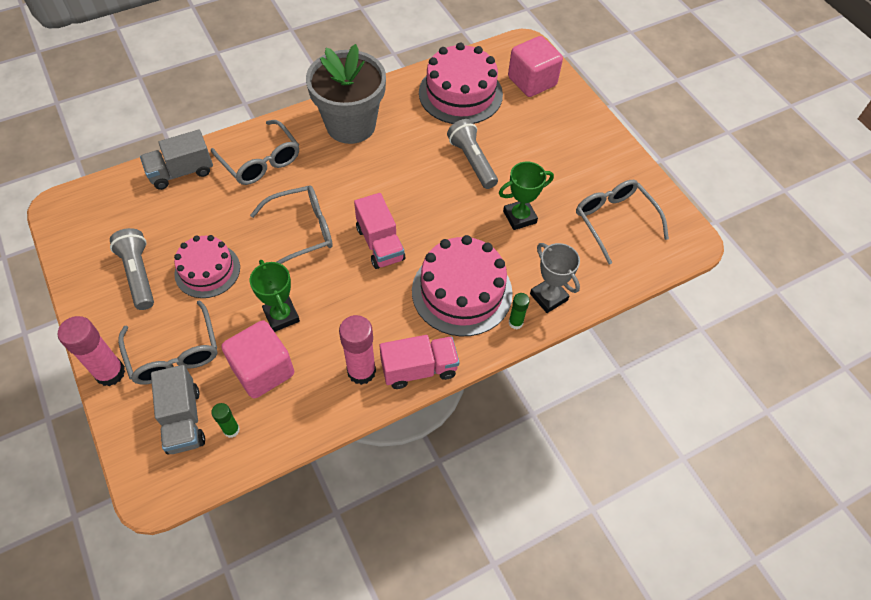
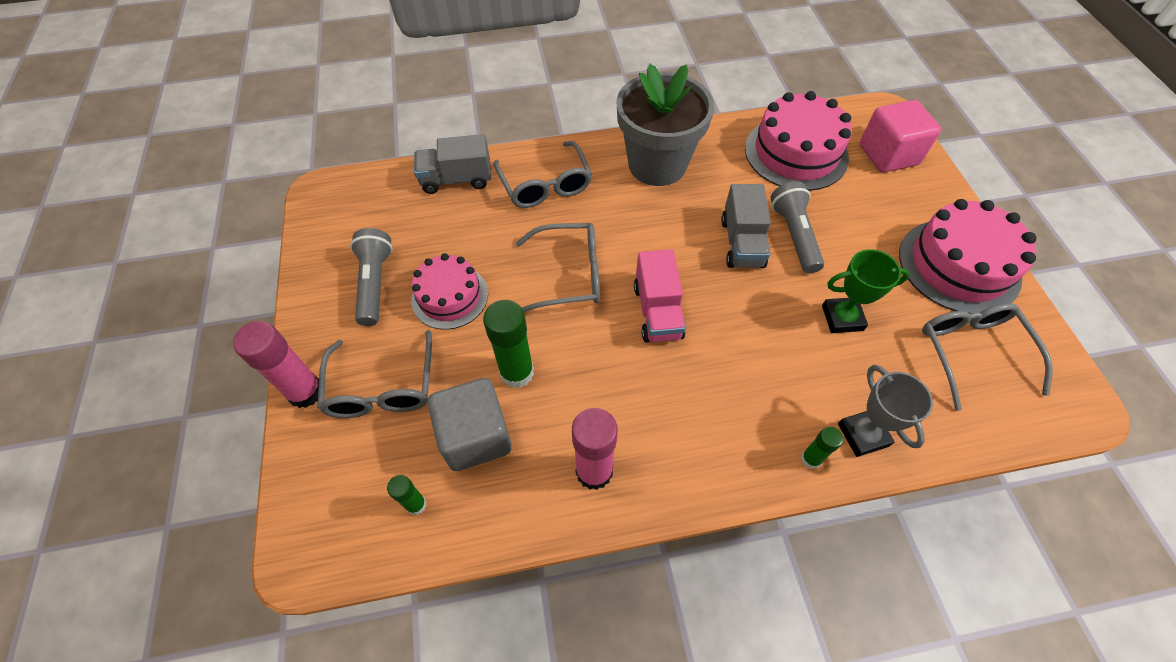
camera: 20 degrees right, 0 degrees up
grey truck [151,365,205,454] -> grey truck moved to [721,184,771,268]
pink cube [221,320,294,398] -> grey cube [427,378,512,471]
green trophy [250,260,300,332] -> green glue stick [483,300,534,388]
pink truck [380,335,459,389] -> none
pink cake [412,235,513,336] -> pink cake moved to [899,199,1037,314]

